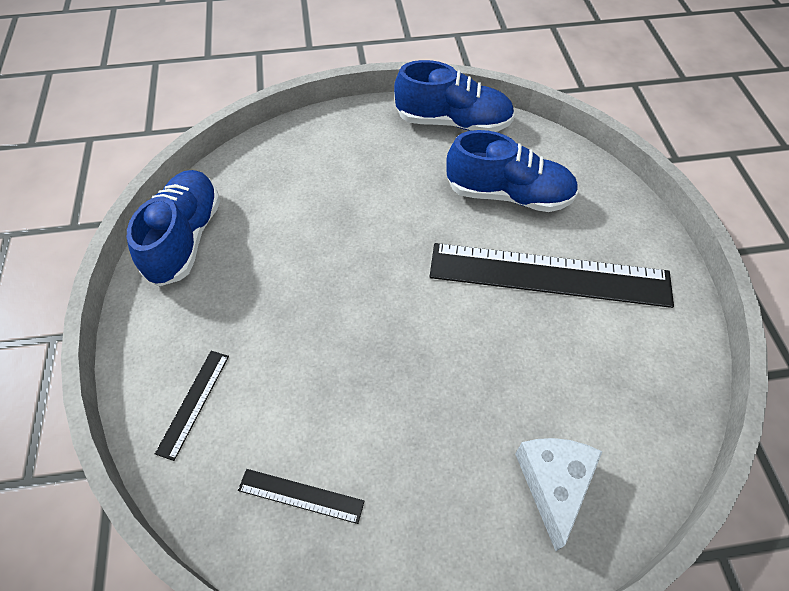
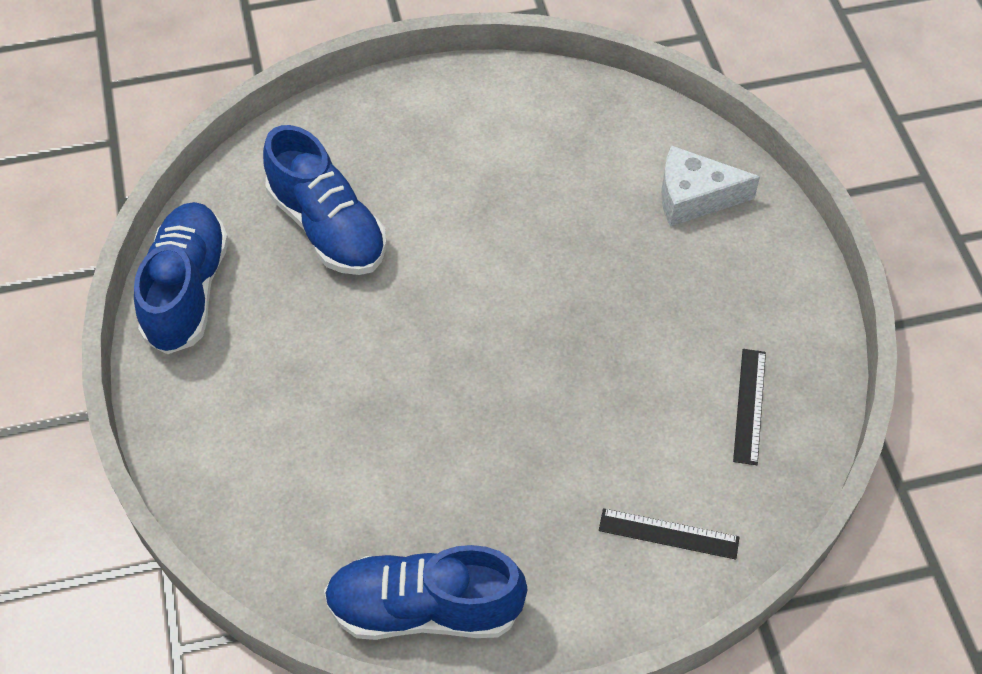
camera: 95 degrees left, 0 degrees up
black ruler [430,243,674,308] -> none
blue shoe [446,130,578,212] -> blue shoe turned 135 degrees clockwise [263,125,387,275]

